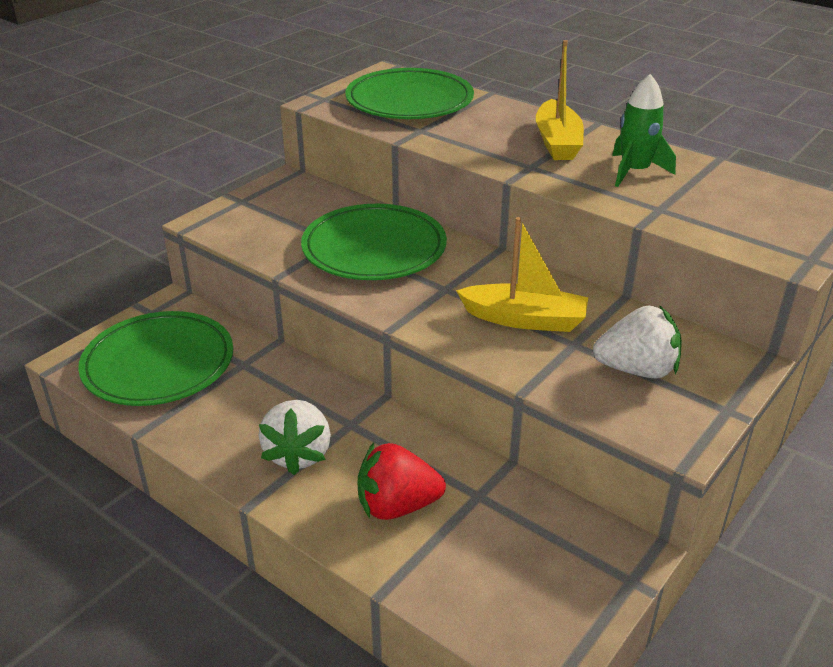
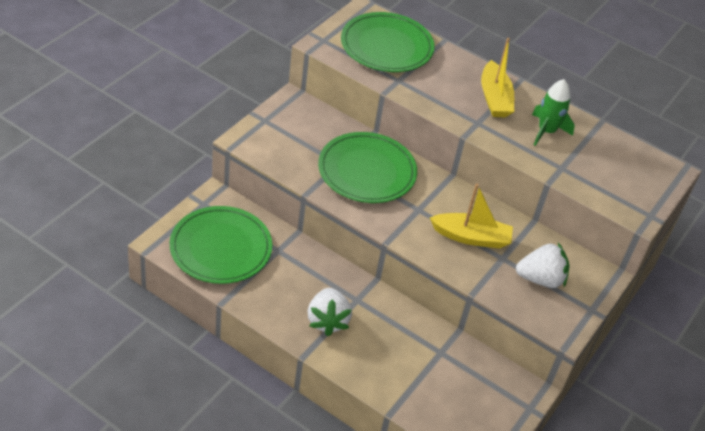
camera: 10 degrees left, 10 degrees up
red strawberry [357,442,446,520] -> none

